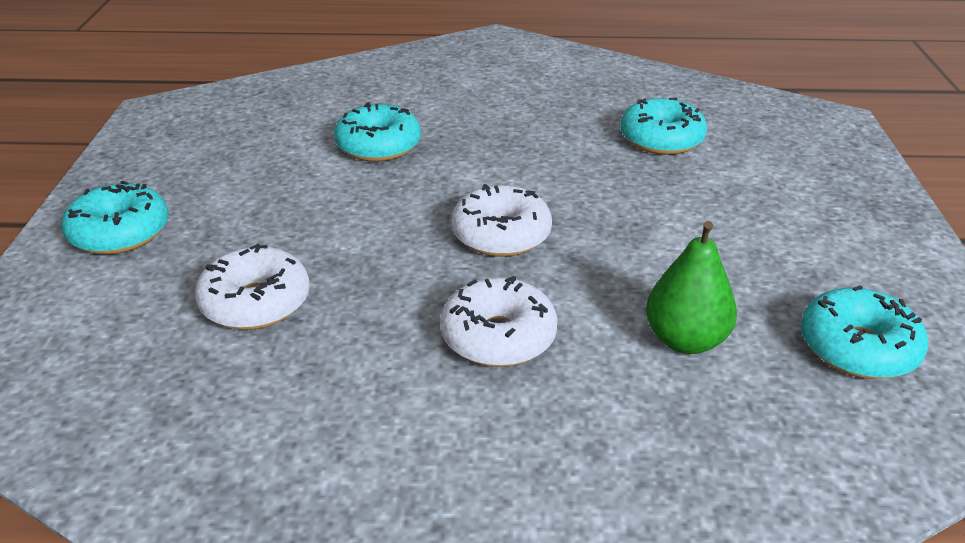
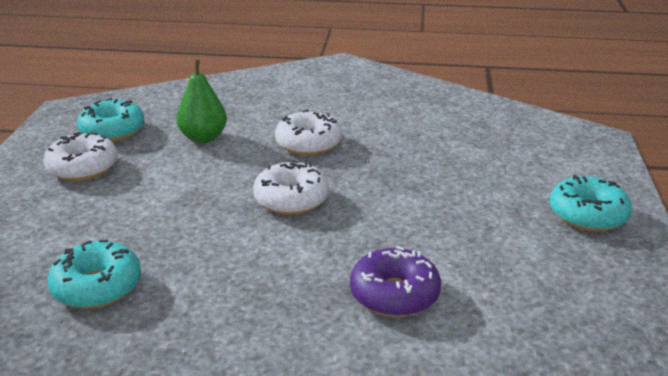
camera: 175 degrees left, 5 degrees down
white donut [195,244,310,330] -> white donut moved to [43,132,118,181]
turquoise donut [334,102,421,162] -> purple donut [350,246,441,317]

